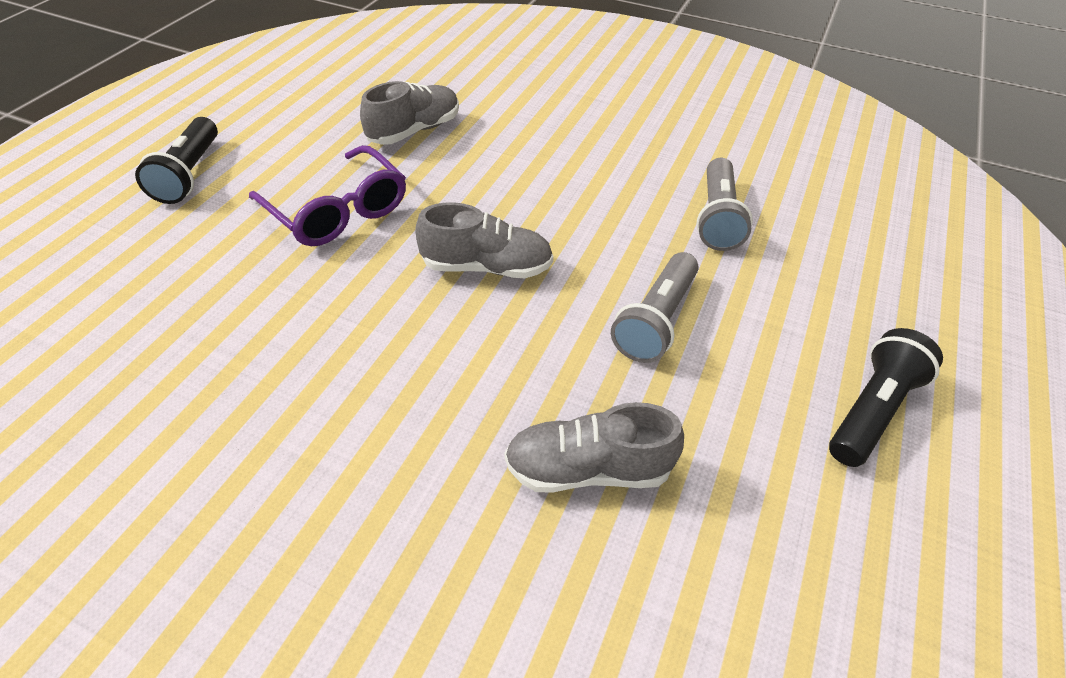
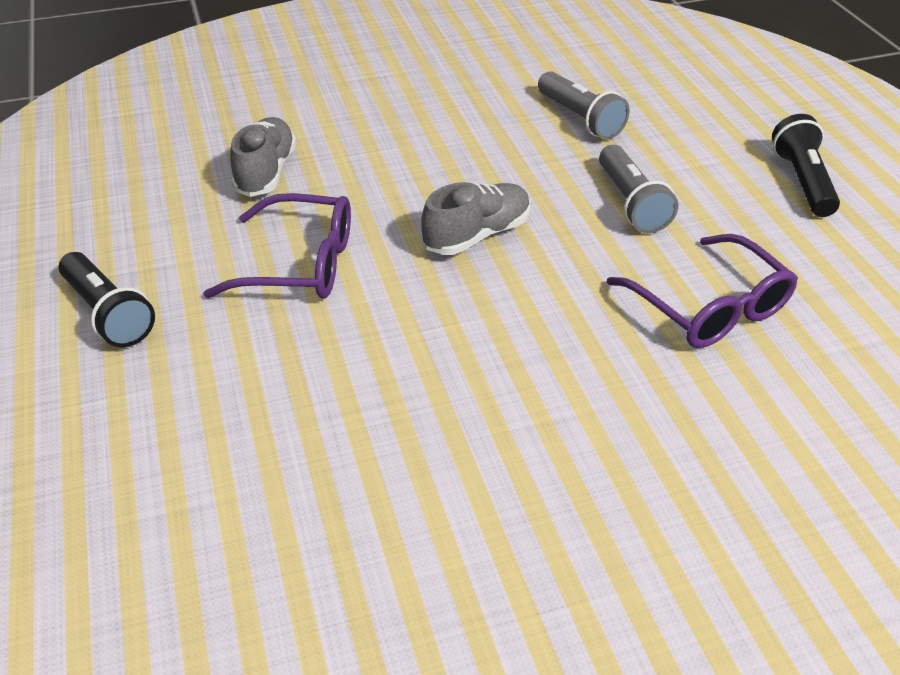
camera: 40 degrees left, 5 degrees down
grey shoe [505,402,684,493] -> purple glasses [607,234,798,348]

